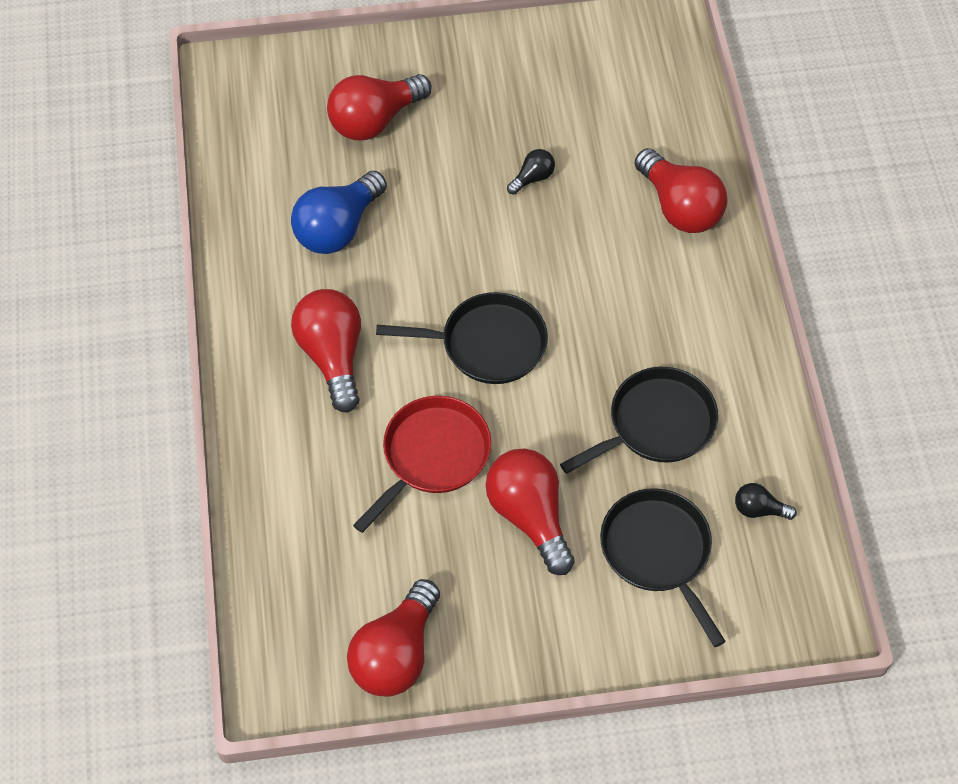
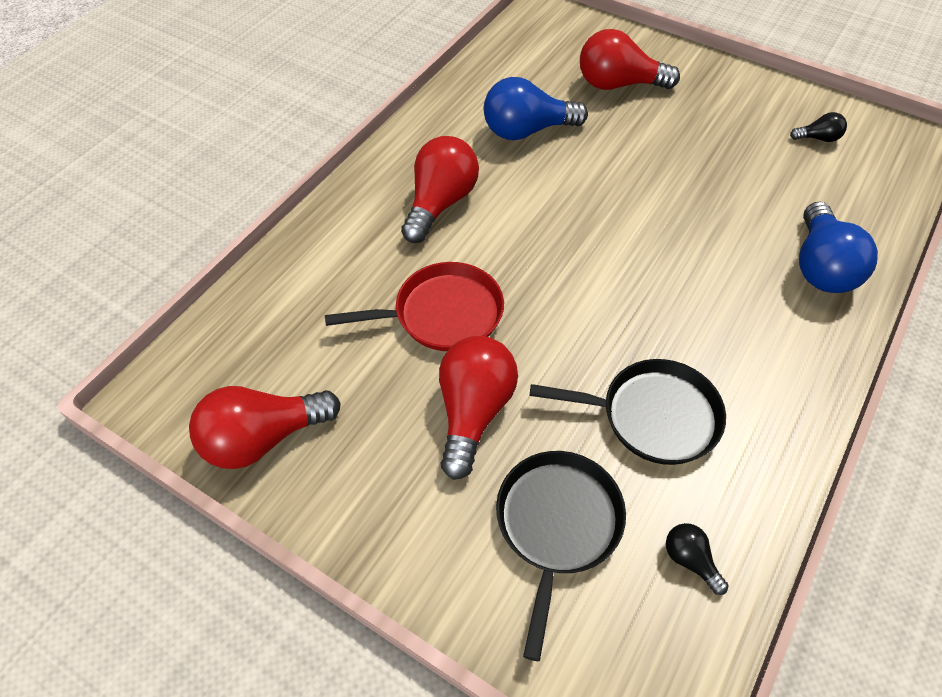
camera: 40 degrees right, 5 degrees down
black pan [376,292,548,384] -> none
black light bulb [507,149,555,194] -> black light bulb moved to [790,112,847,142]
red light bulb [634,148,727,233] -> blue light bulb [799,202,878,293]

